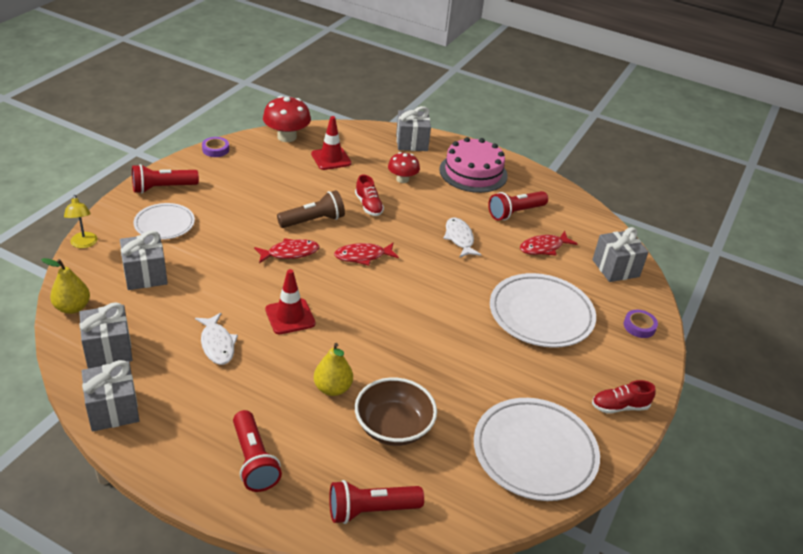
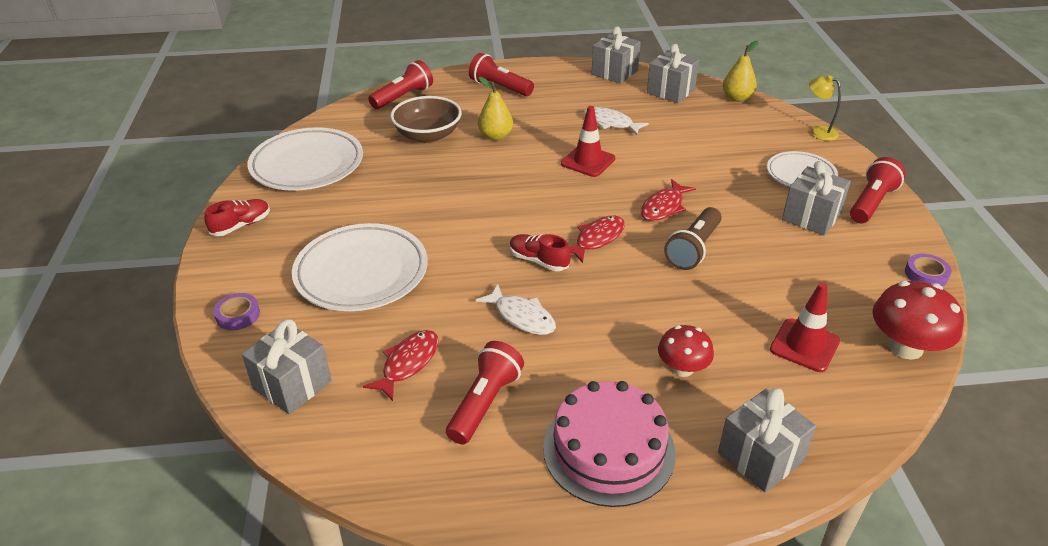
camera: 150 degrees right, 0 degrees up
grey gift [120,230,168,290] -> grey gift moved to [782,161,851,236]
red shoe [355,175,384,216] -> red shoe moved to [510,234,571,271]

